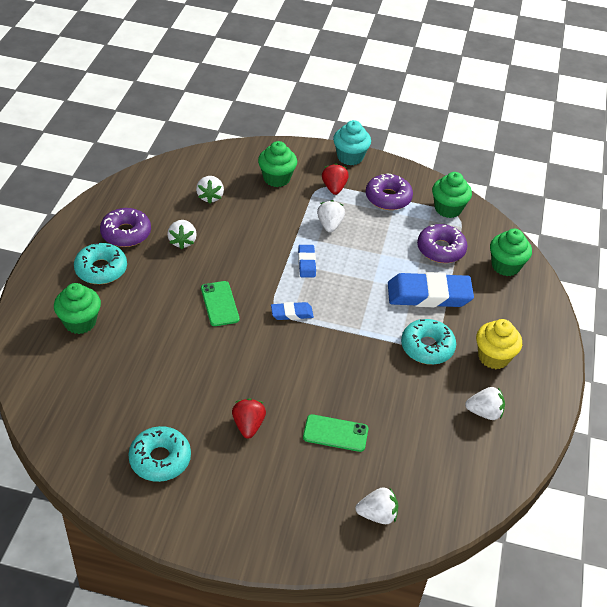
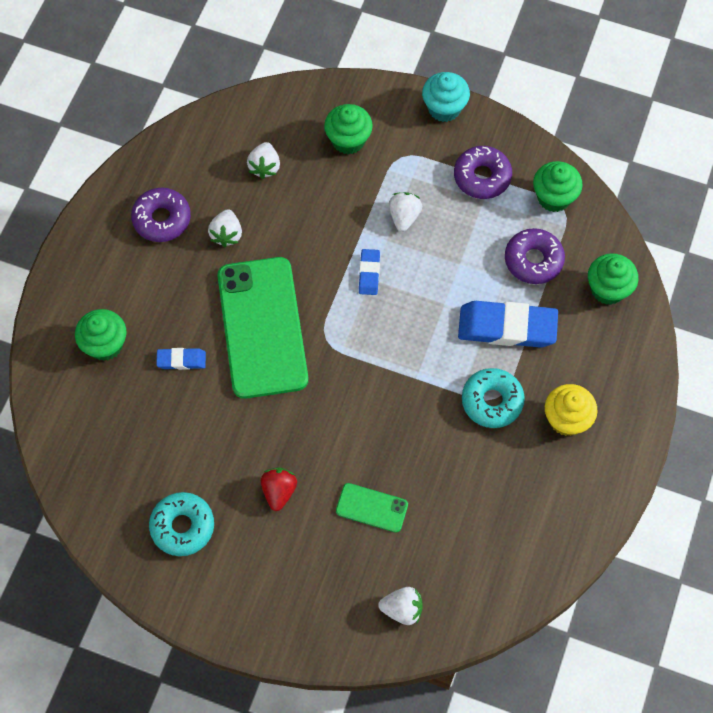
camera: 10 degrees right, 20 degrees up
turquoise donut [74,243,127,284] -> none
green phone [201,281,239,326] -> green phone [218,257,308,399], size x2.27
blue eraser [271,302,314,320] -> blue eraser moved to [156,348,206,370]
red strawberry [322,163,349,195] -> none
white strawberry [465,387,505,420] -> none

